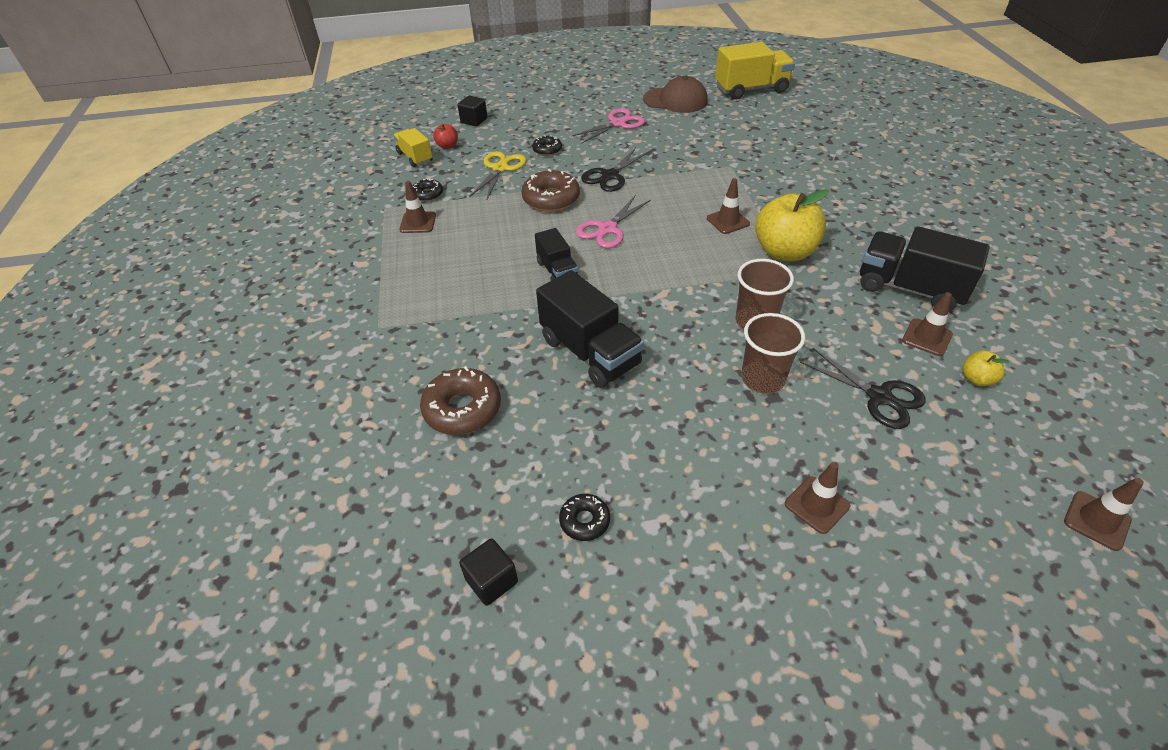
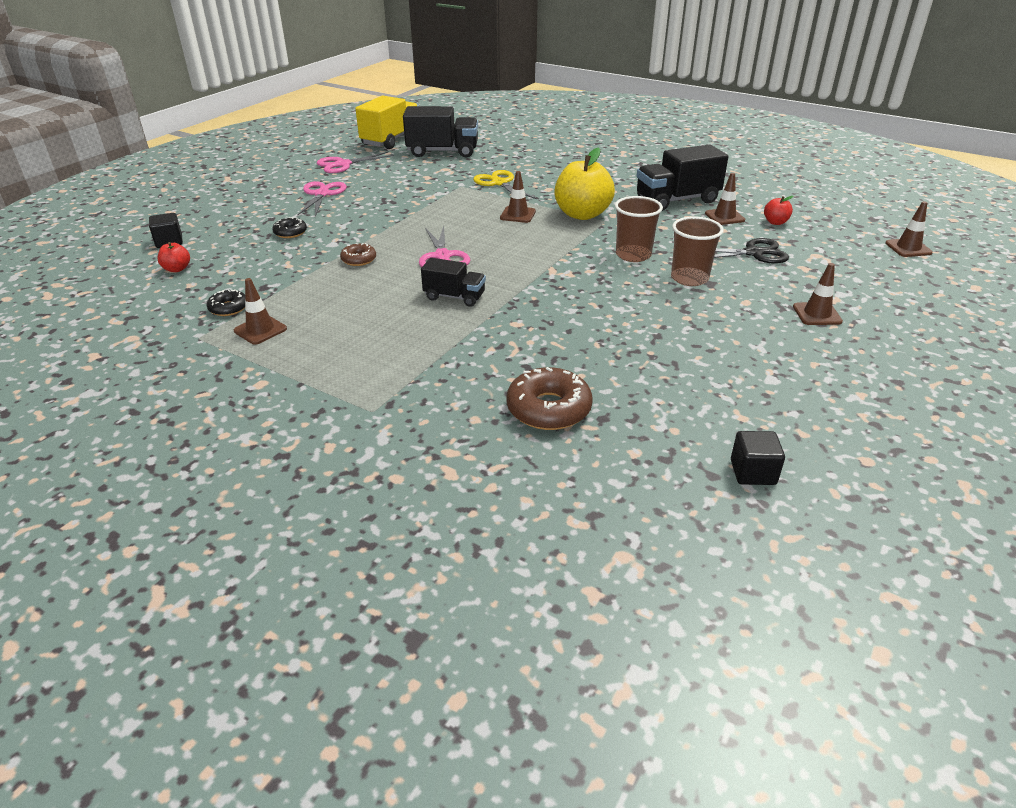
camera: 50 degrees left, 10 degrees down
yellow truck [393,128,433,167] -> none
yellow scissors [470,151,526,199] -> yellow scissors moved to [473,170,537,199]
brown donut [521,169,580,212] -> brown donut [340,243,376,266], size x0.56
black truck [536,270,644,388] -> black truck moved to [403,106,478,157]
black donut [559,494,610,541] -> none
black scissors [581,147,650,192] -> none
brown cap [643,76,708,113] -> pink scissors [317,152,394,173]
yellow apple [962,351,1009,386] -> red apple [764,196,793,225]

